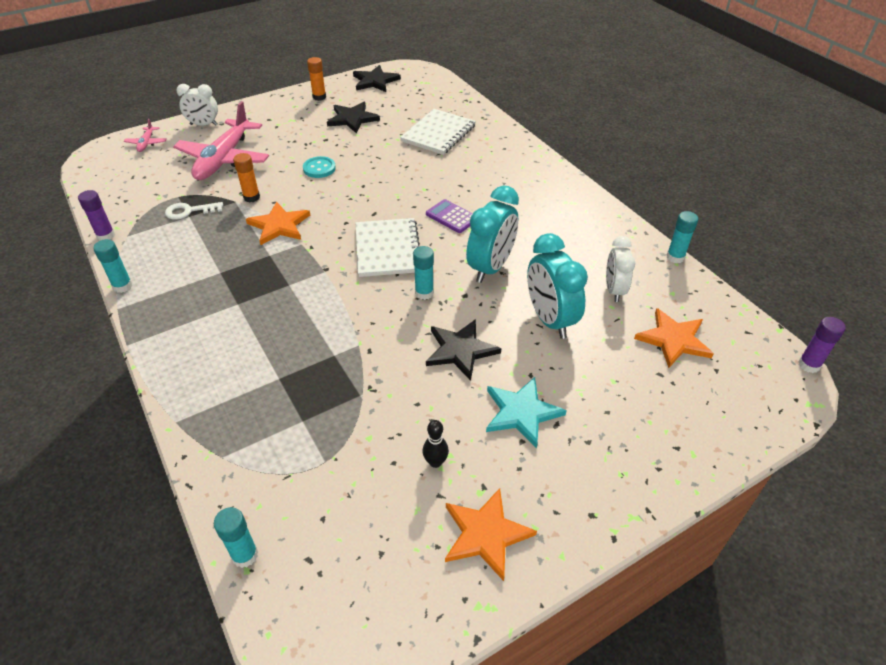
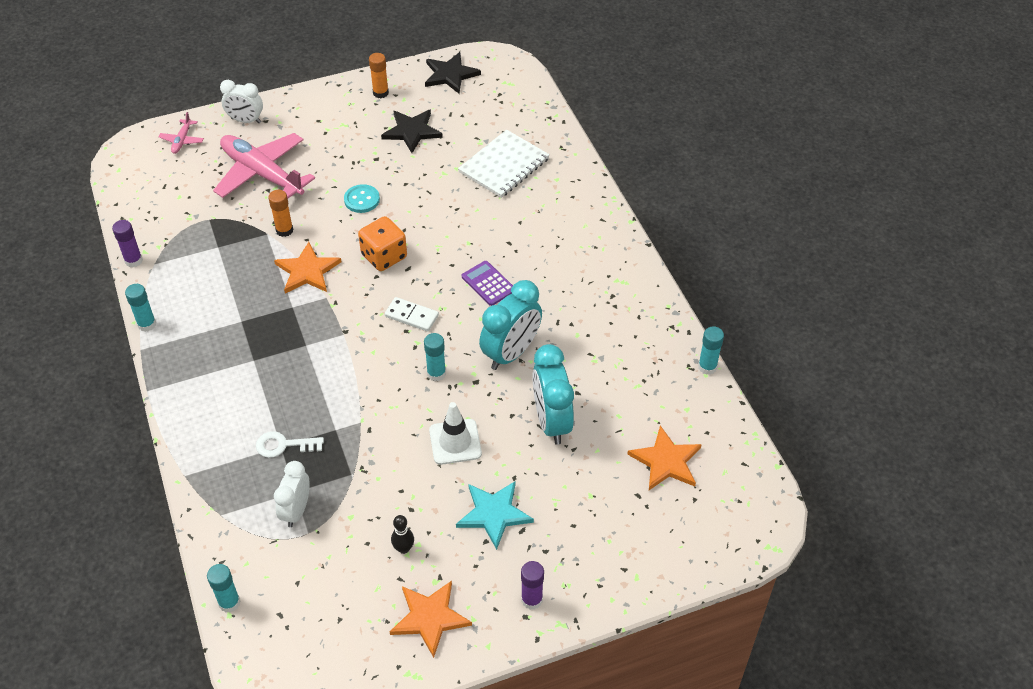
camera: 10 degrees right, 5 degrees up
white key [165,202,223,220] -> white key moved to [256,431,324,458]
pink plane [173,101,269,180] -> pink plane turned 105 degrees clockwise [213,133,315,198]
white notebook [356,218,420,277] -> white domino [385,297,439,332]
black star [426,319,501,381] -> white traffic cone [429,402,482,465]
white clock [606,236,635,302] -> white clock moved to [274,461,310,527]
purple glue stick [798,317,846,373] -> purple glue stick moved to [521,561,544,610]
none -> orange dice [358,216,407,271]

